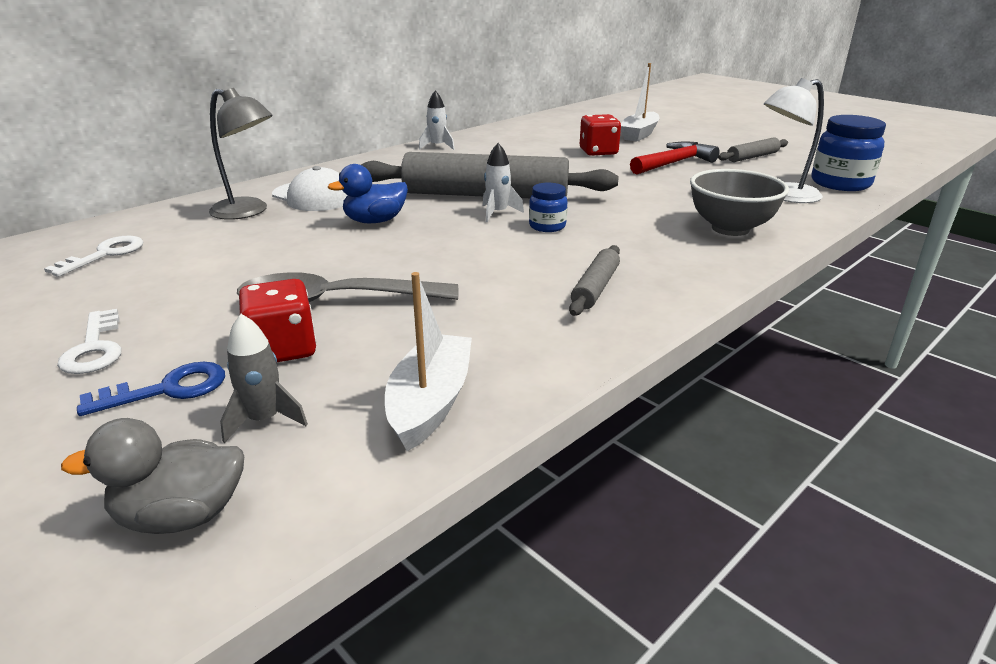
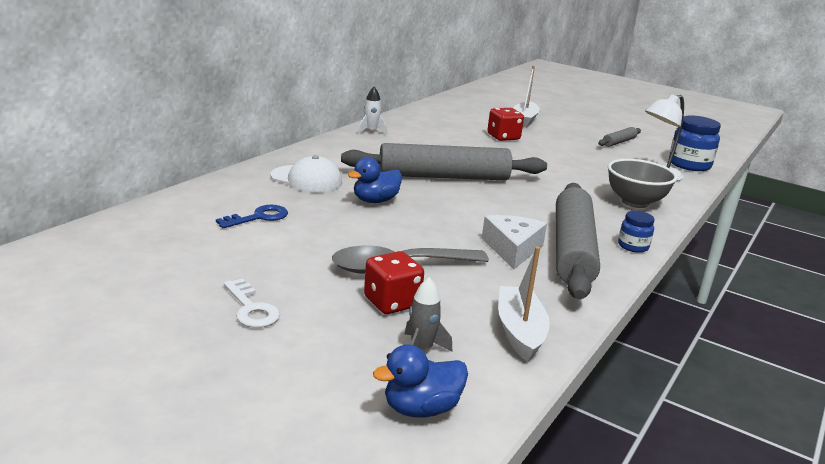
camera: 15 degrees left, 5 degrees down
white key [44,236,144,277] -> none
grey duck [61,418,244,534] -> blue duck [373,344,468,417]
blue key [77,362,225,416] -> blue key moved to [216,205,288,228]
grey lamp [209,88,273,220] -> none
white rocket [483,143,524,222] -> none
blue jar [529,183,567,232] -> blue jar moved to [618,211,655,253]
grey rolling pin [569,245,620,316] -> grey rolling pin [556,183,600,299], size x2.24
red hammer [630,141,720,175] -> none
none -> white cheese [482,215,547,270]

